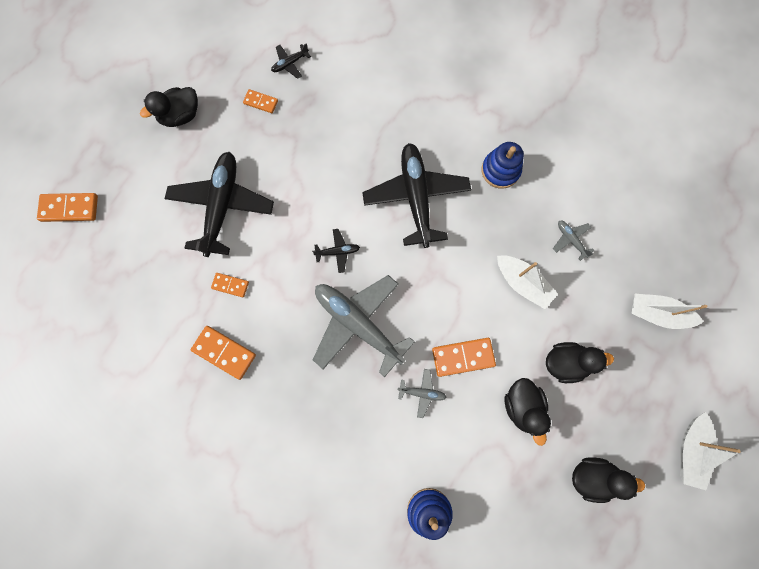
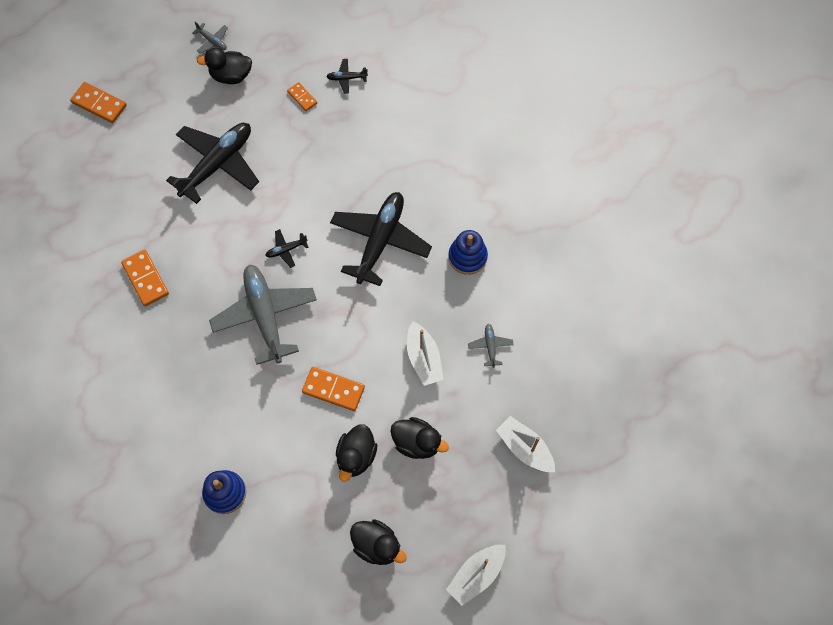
camera: 30 degrees right, 10 degrees down
orange domino [211,273,249,298] -> none
black plane [312,229,360,273] -> black plane turned 135 degrees clockwise [265,229,309,268]
grey plane [398,369,446,418] -> grey plane moved to [192,22,228,54]

